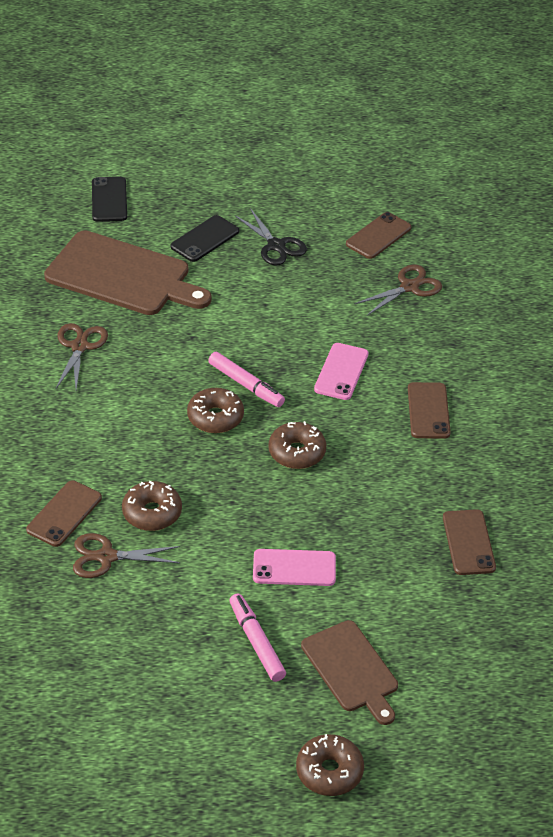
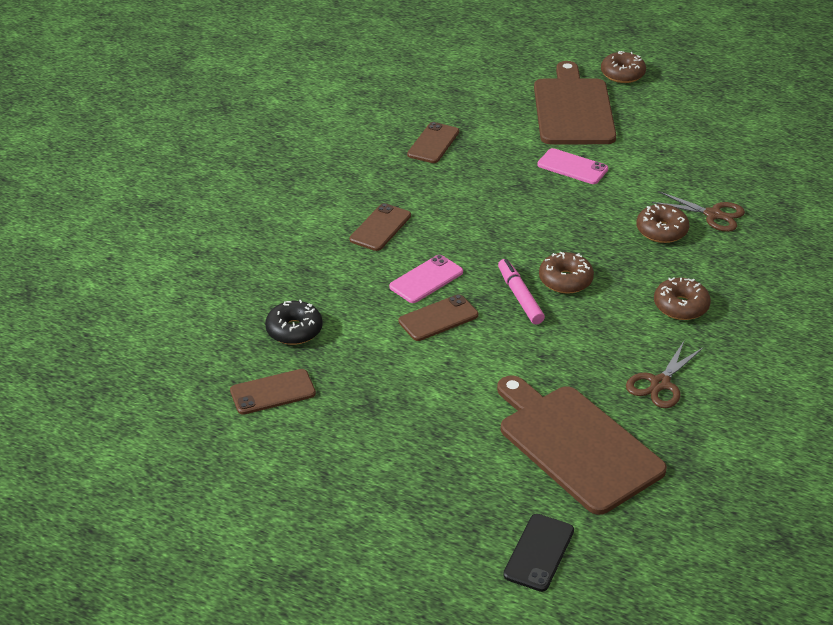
camera: 150 degrees left, 5 degrees down
brown phone [26,480,102,547] -> brown phone moved to [398,294,478,341]
black phone [171,215,239,262] -> none
pink marker [229,593,286,682] -> none
black scissors [235,208,307,266] -> none
brown donut [268,421,326,469] -> brown donut moved to [654,277,711,320]
brown cutting board [301,620,398,725] -> brown cutting board [534,61,616,144], size x1.63
brown scissors [355,264,442,315] -> black donut [265,300,323,345]

